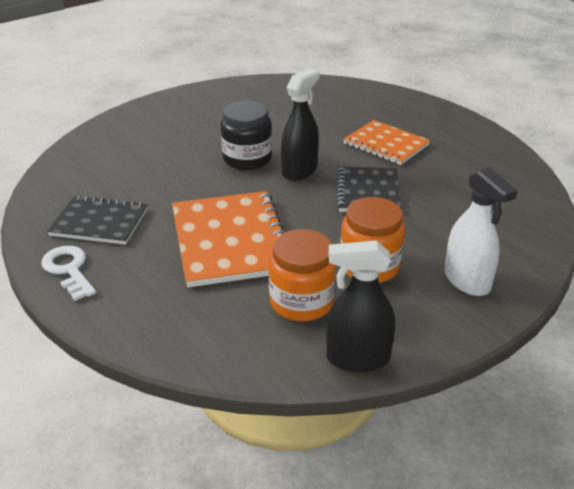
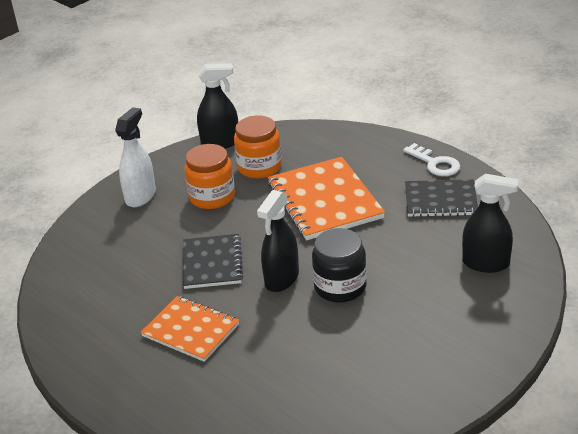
camera: 175 degrees right, 0 degrees up
white spray bottle [444,167,518,296] -> white spray bottle turned 60 degrees clockwise [115,107,156,207]
none -> black spray bottle [462,174,519,273]

